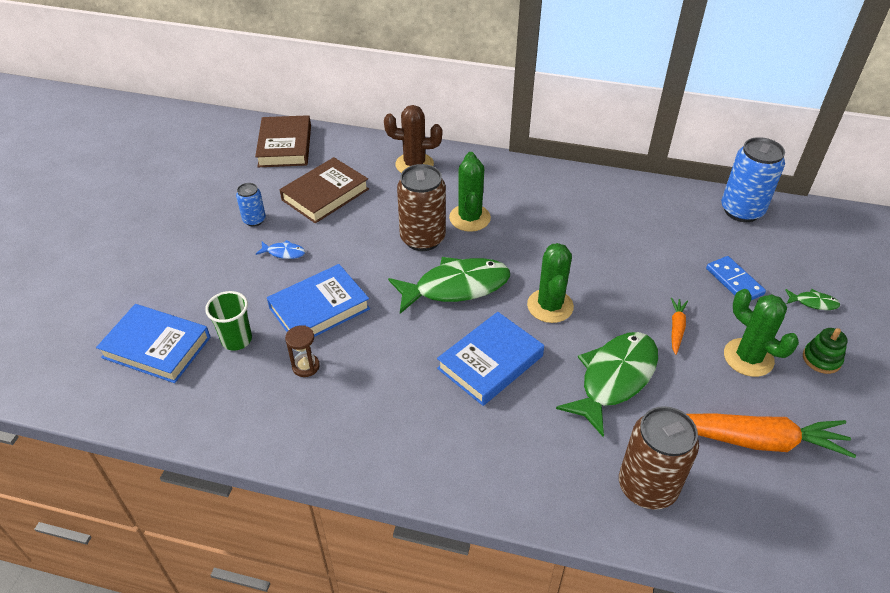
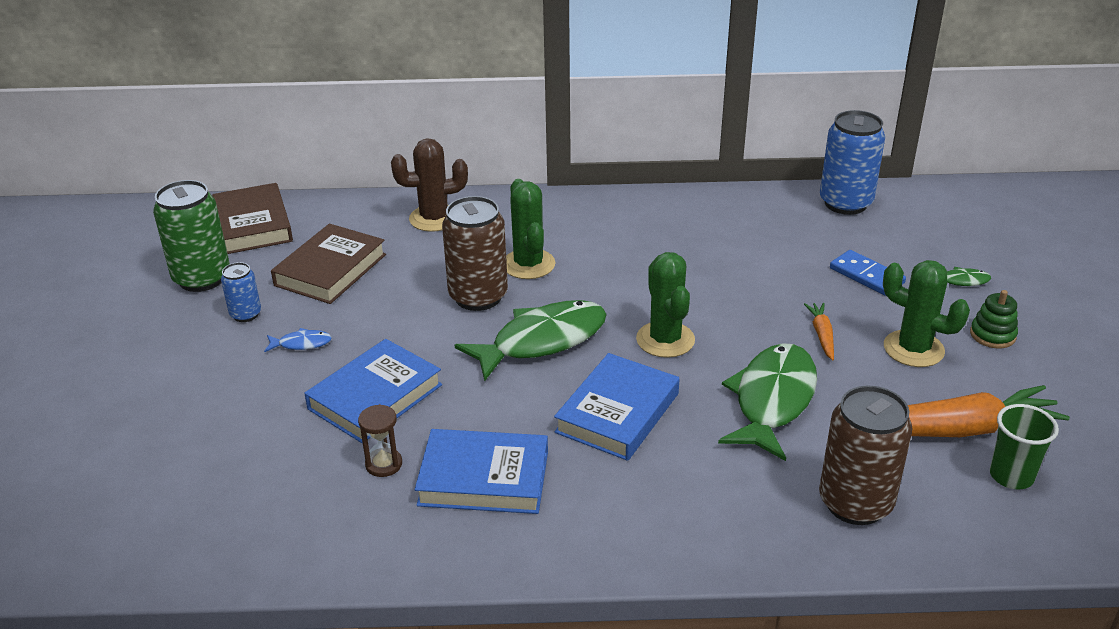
camera: 15 degrees left, 10 degrees down
blue book [96,304,211,383] -> blue book moved to [415,429,548,514]
green cup [205,291,252,351] -> green cup moved to [990,404,1059,489]
none -> green can [153,180,230,292]

